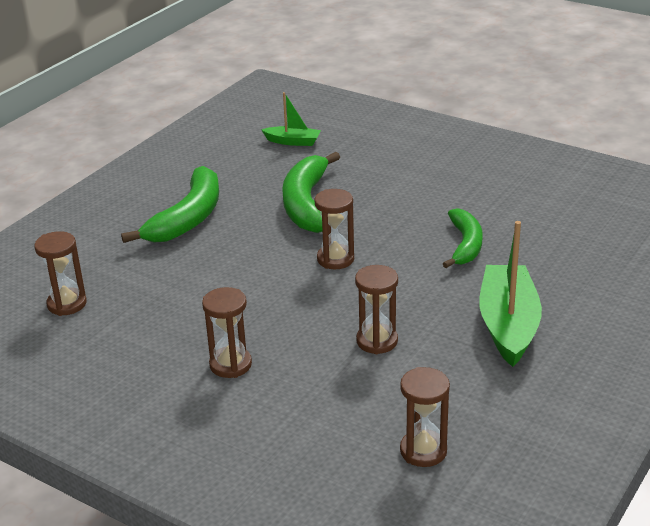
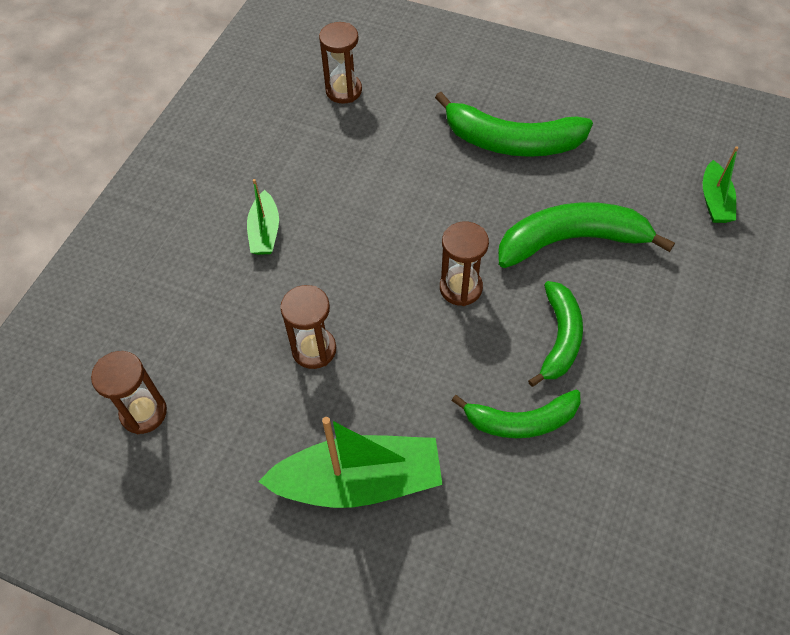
camera: 80 degrees right, 25 degrees up
brown hourglass [202,287,252,378] -> green boat [247,179,279,255]
none -> green banana [528,281,583,387]

